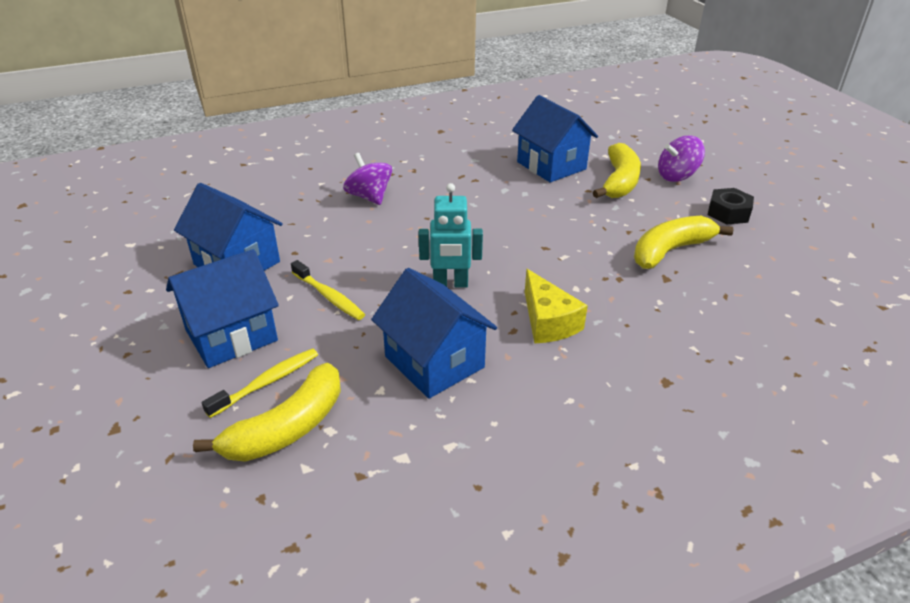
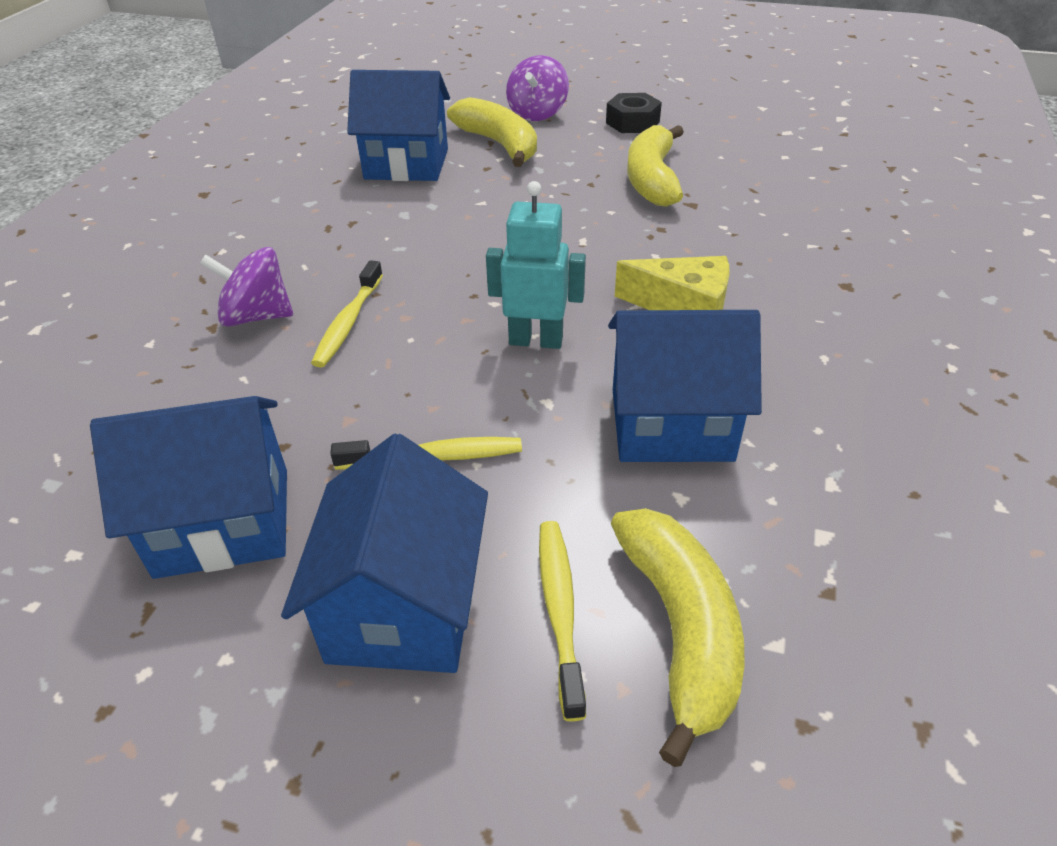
camera: 50 degrees left, 5 degrees up
turquoise robot [419,183,483,288] -> turquoise robot turned 120 degrees counterclockwise [486,181,586,349]
none -> yellow toothbrush [311,260,383,367]

